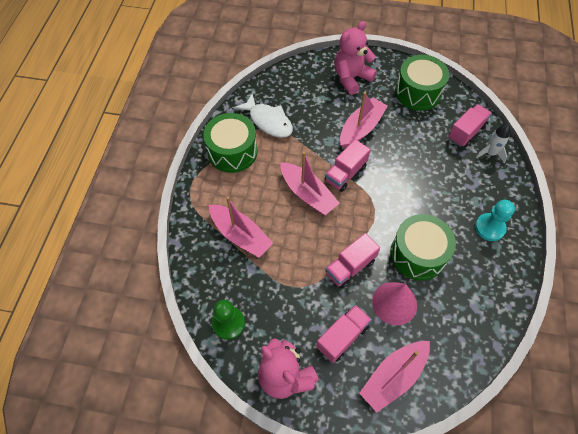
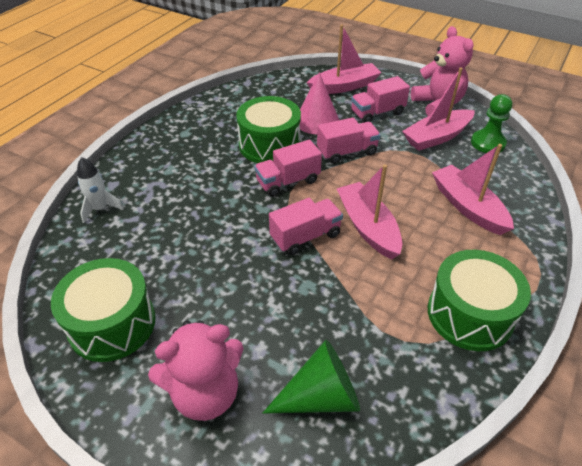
camera: 160 degrees left, 15 degrees down
white fish [234,94,293,138] -> none
pink boat [340,92,388,148] -> pink boat moved to [402,68,475,151]
pink truck [448,104,492,148] -> pink truck moved to [254,140,322,197]
turquoise pawn [475,200,515,241] -> none
none -> green cone [263,340,360,414]

